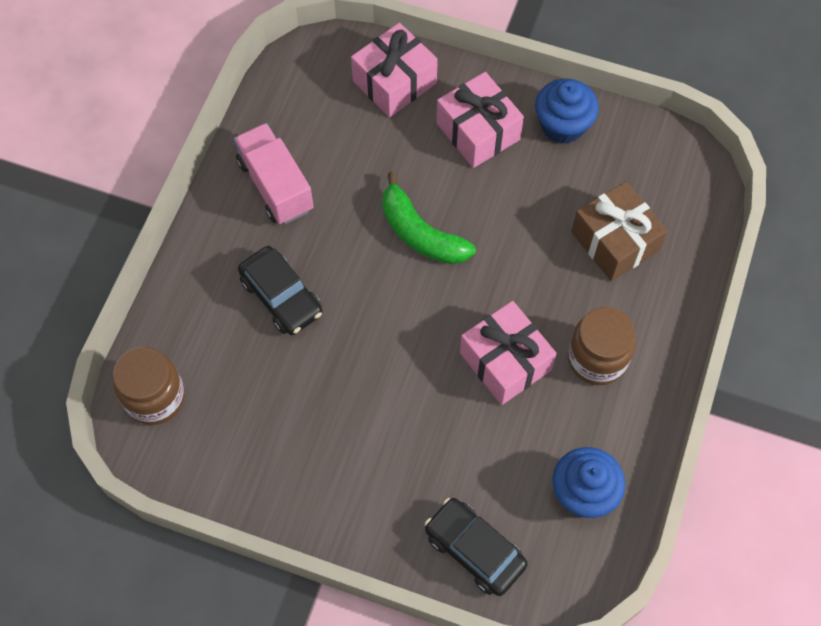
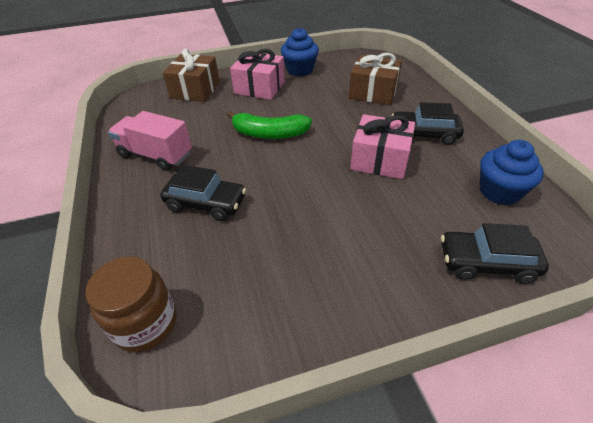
camera: 35 degrees left, 20 degrees down
pink gift [351,23,438,117] -> brown gift [163,48,220,102]
brown jar [568,307,636,385] -> black car [392,102,464,145]

